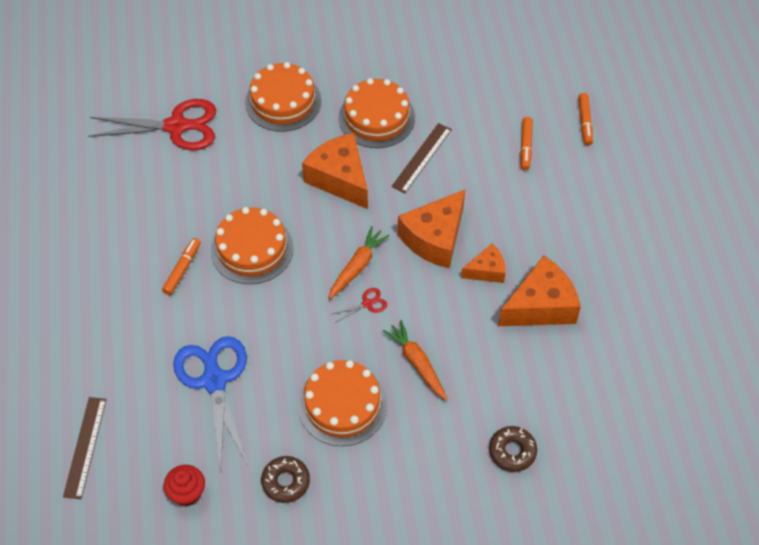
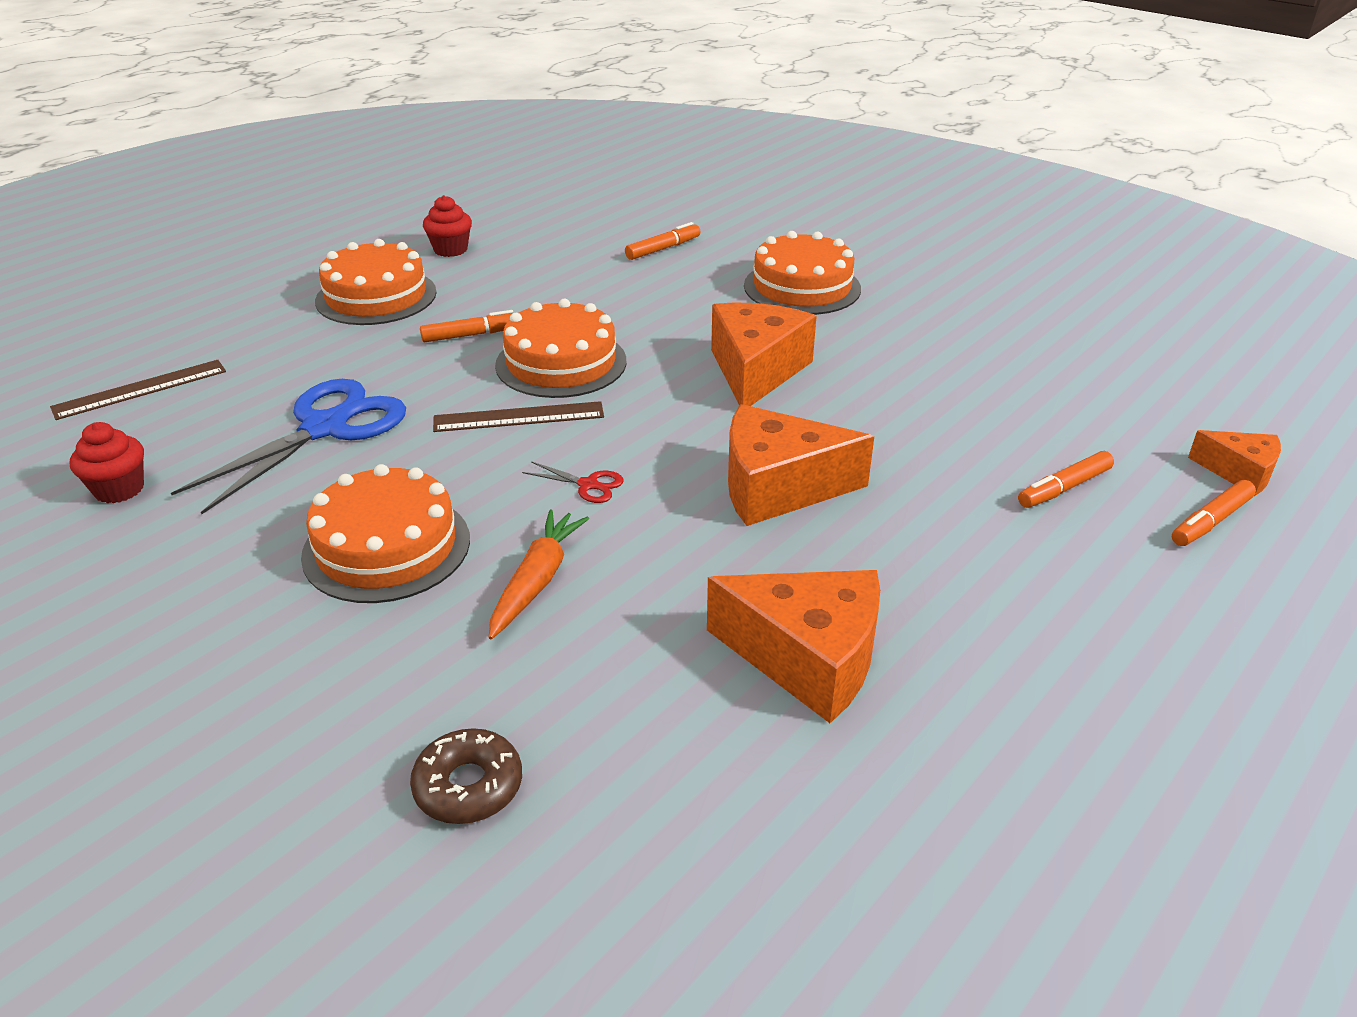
camera: 50 degrees right, 20 degrees down
red scissors [88,99,216,150] -> orange marker [625,222,700,260]
brown donut [261,456,310,503] -> none
orange carrot [329,226,390,300] -> none
orange cake [338,78,415,148] -> orange cake moved to [315,239,437,325]
brown ruler [391,123,452,193] -> brown ruler moved to [433,401,604,432]
orange cheese [461,244,506,283] -> orange cheese moved to [1188,430,1281,496]
none -> red cupcake [423,195,472,257]

